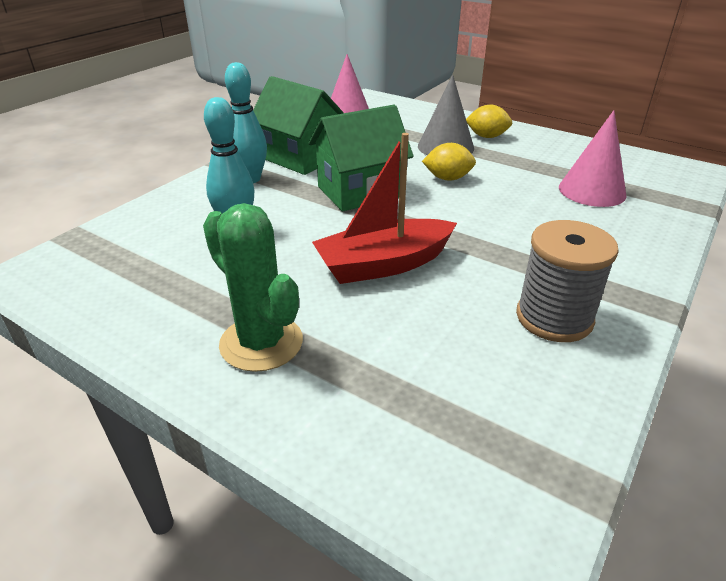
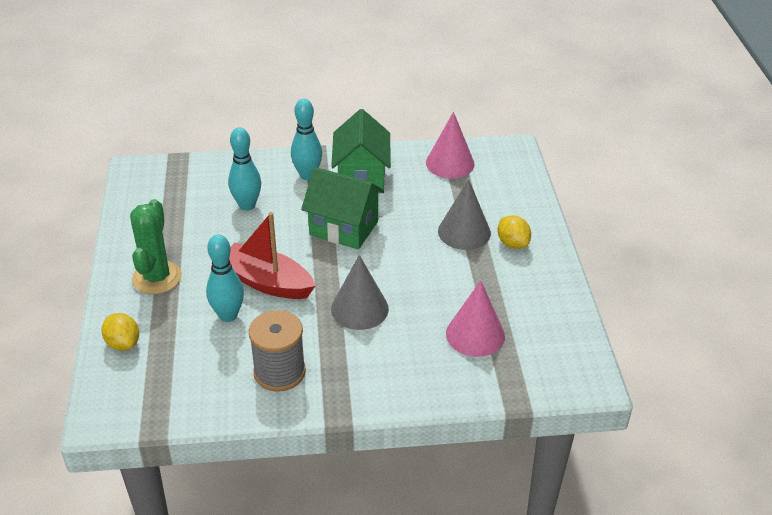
camera: 50 degrees right, 5 degrees up
yellow lemon [422,143,476,181] -> yellow lemon moved to [101,313,139,351]
none -> turquoise bowling pin [206,234,244,322]
none -> grey cone [331,255,389,330]

